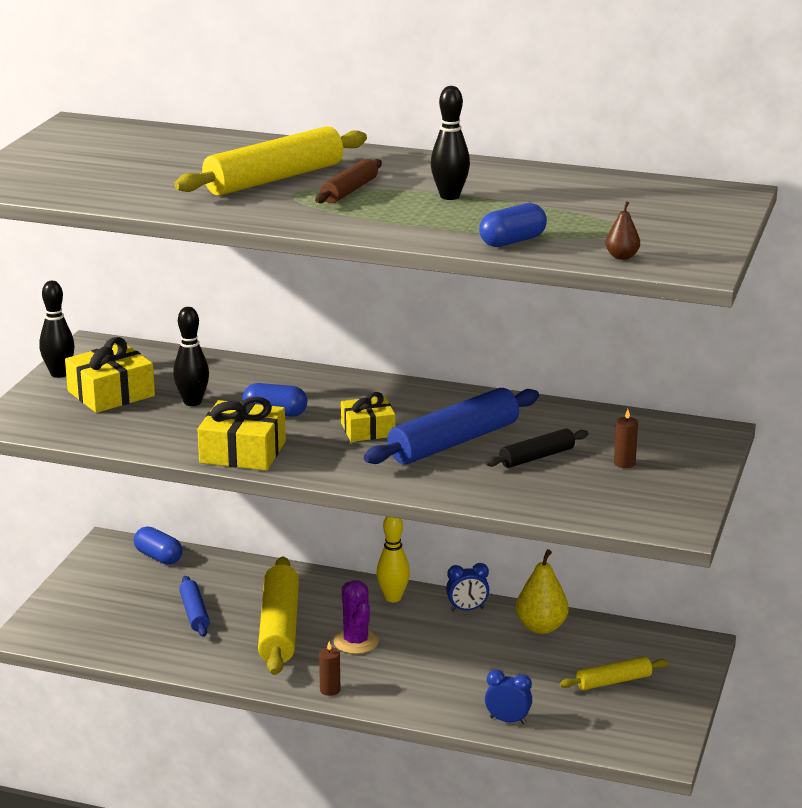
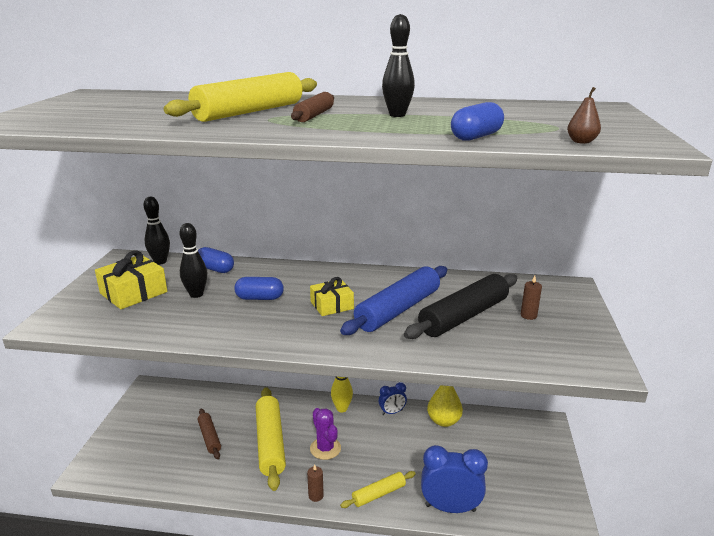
camera: 10 degrees left, 0 degrees up
black bowling pin [39,281,74,378] -> black bowling pin moved to [144,197,170,265]
blue capsule [134,526,182,565] -> blue capsule moved to [198,247,234,273]
blue rolling pin [179,576,210,637] -> brown rolling pin [198,409,221,459]
yellow gift [197,397,286,471] -> none
black rolling pin [485,428,588,468] -> black rolling pin [404,274,517,339], size x1.84
blue clock [485,670,532,724] -> blue clock [421,445,488,513], size x1.83
yellow rolling pin [560,656,668,690] -> yellow rolling pin moved to [340,471,416,508]

